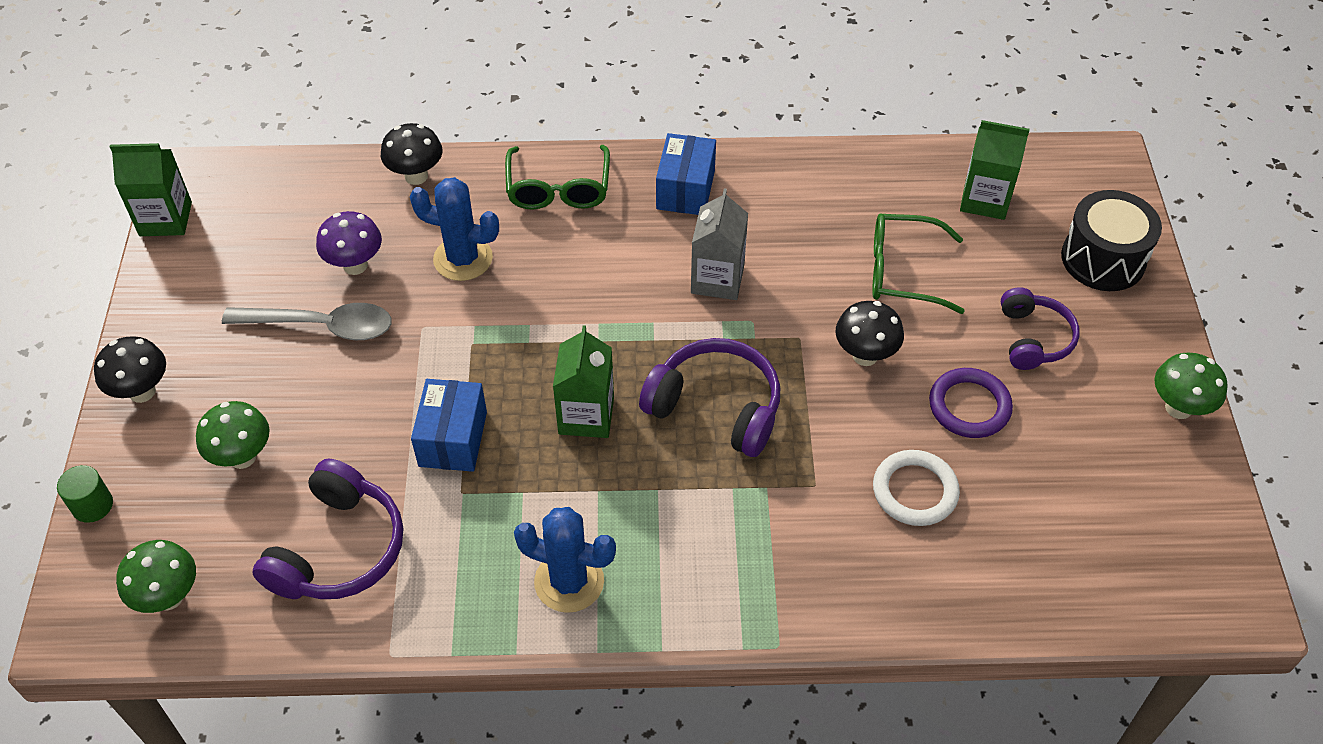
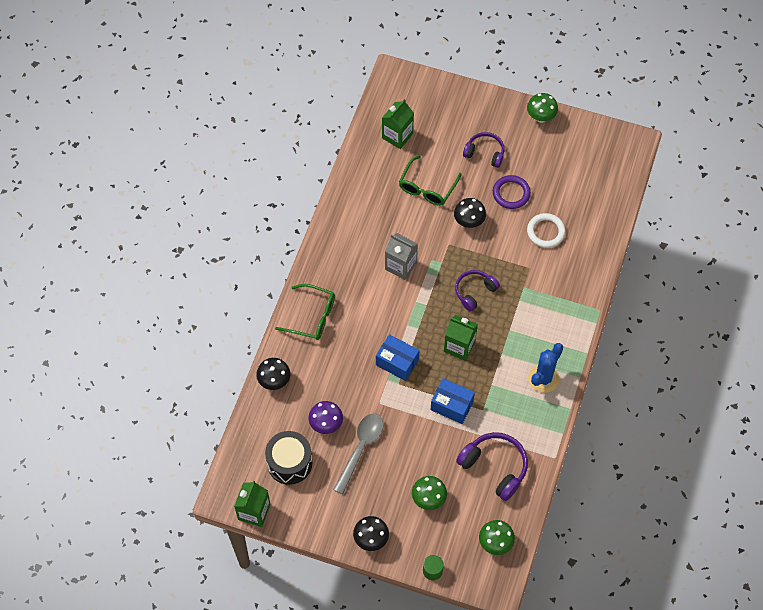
camera: 70 degrees left, 10 degrees up
blue cactus [410,177,499,281] -> none
purple headphones [639,338,780,457] -> purple headphones [455,270,500,312], size x0.67
blue box [656,133,716,215] -> blue box moved to [376,334,419,381]
black drum [1061,190,1162,291] -> black drum moved to [265,431,312,485]

